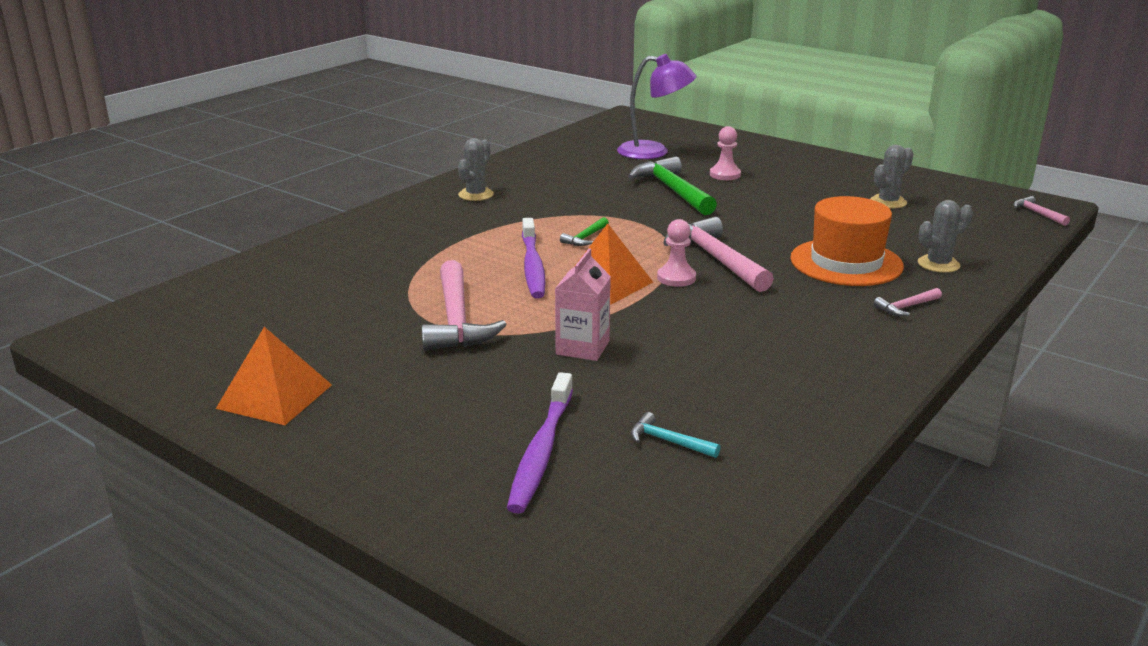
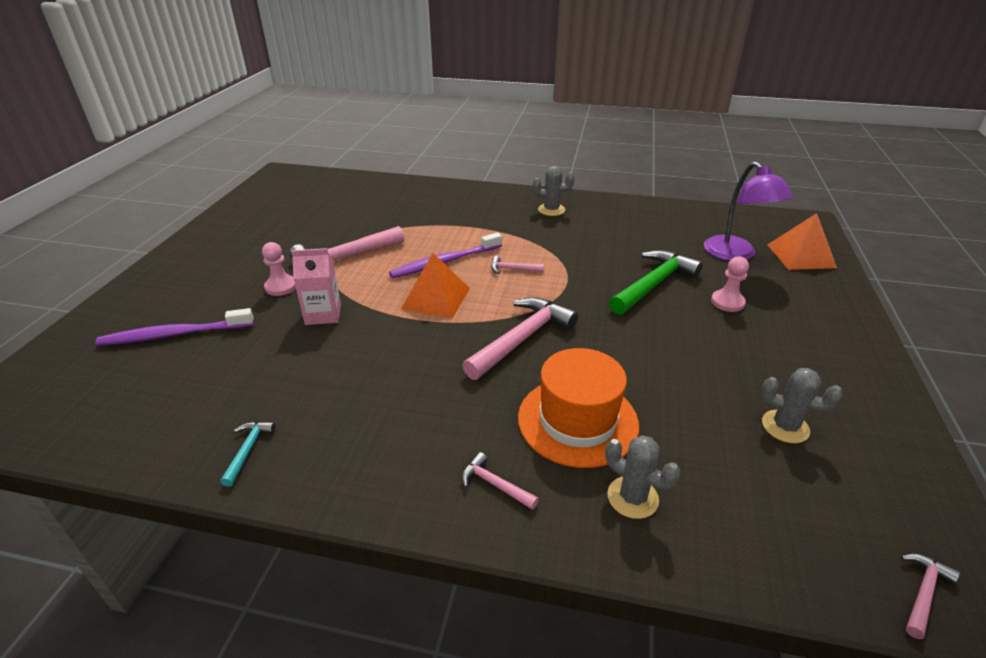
camera: 65 degrees right, 10 degrees up
orange pyramid [216,327,332,425] -> orange pyramid moved to [767,213,837,270]
green hammer [560,217,609,246] -> pink hammer [491,256,544,274]
turquoise hammer [631,412,721,458] -> turquoise hammer moved to [220,422,276,487]
pink pawn [657,219,696,287] -> pink pawn moved to [262,242,296,296]

